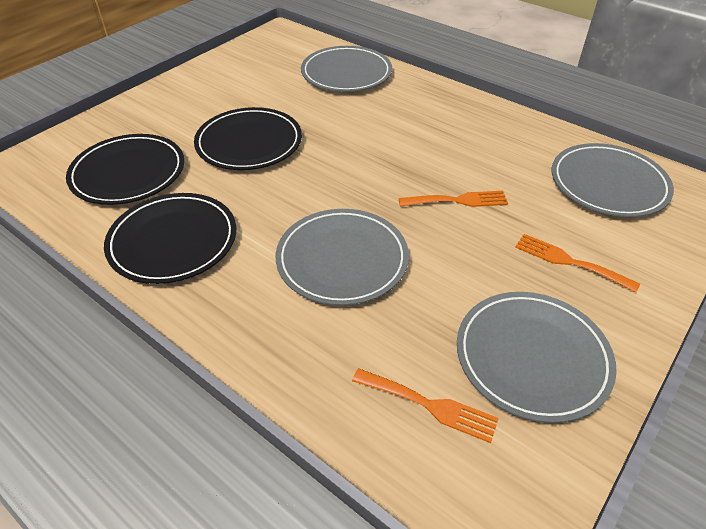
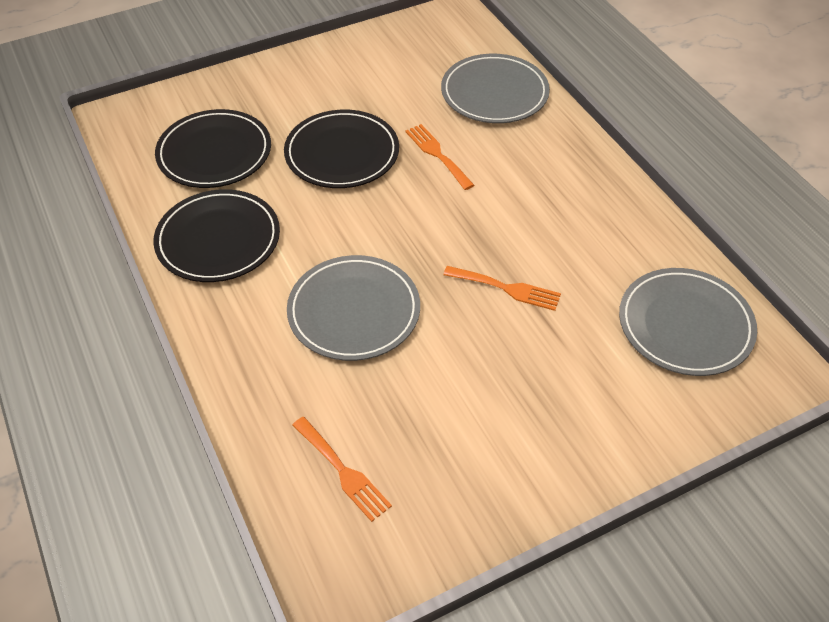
camera: 25 degrees right, 5 degrees up
grey plate [457,292,617,423] -> none
orange fork [515,234,640,293] -> orange fork moved to [405,124,474,190]

